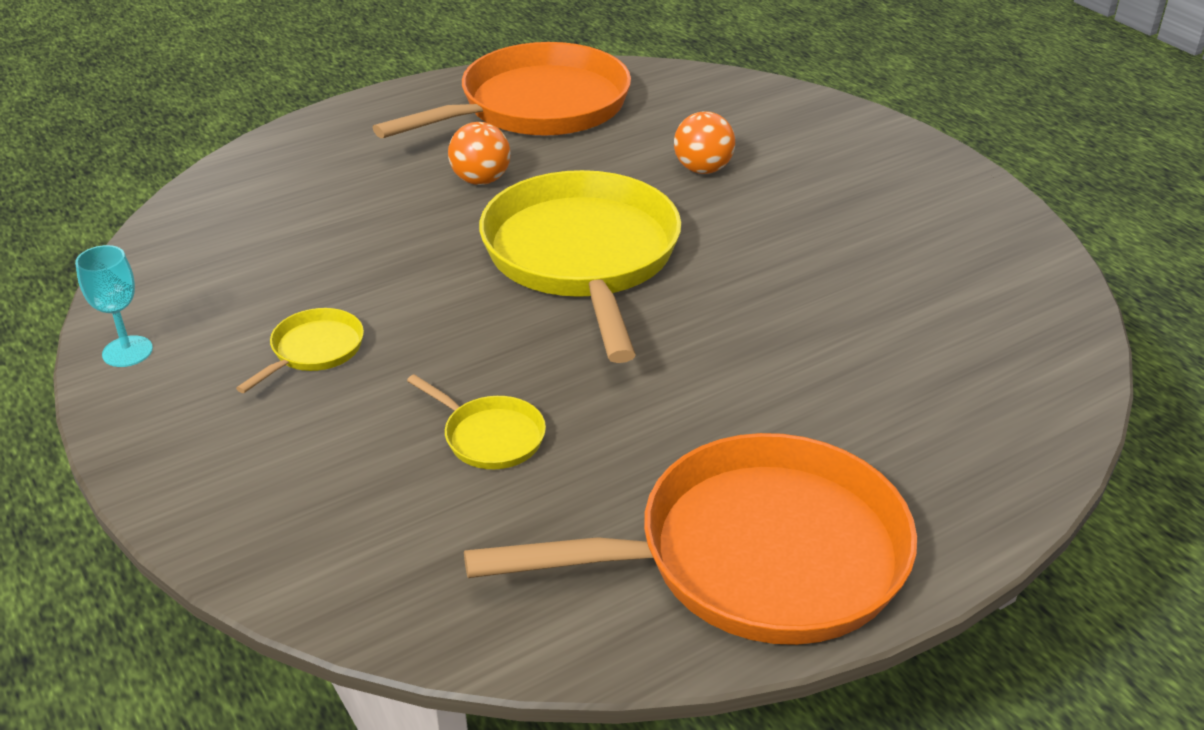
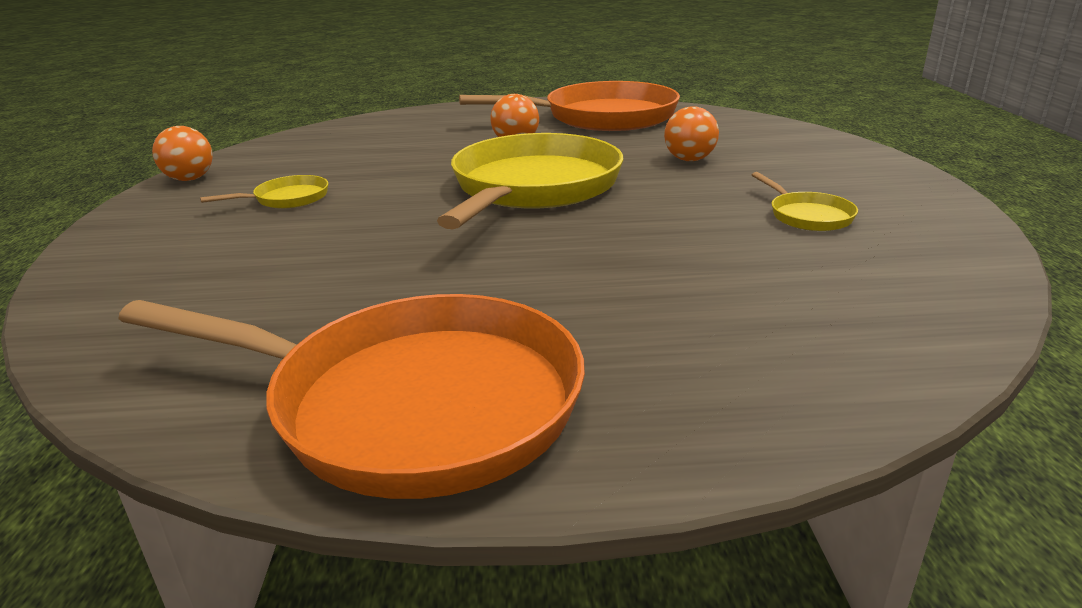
camera: 30 degrees right, 10 degrees down
turquoise goblet [75,245,153,367] -> orange ball [152,126,213,181]
yellow pan [407,374,546,469] -> yellow pan moved to [752,172,858,231]

